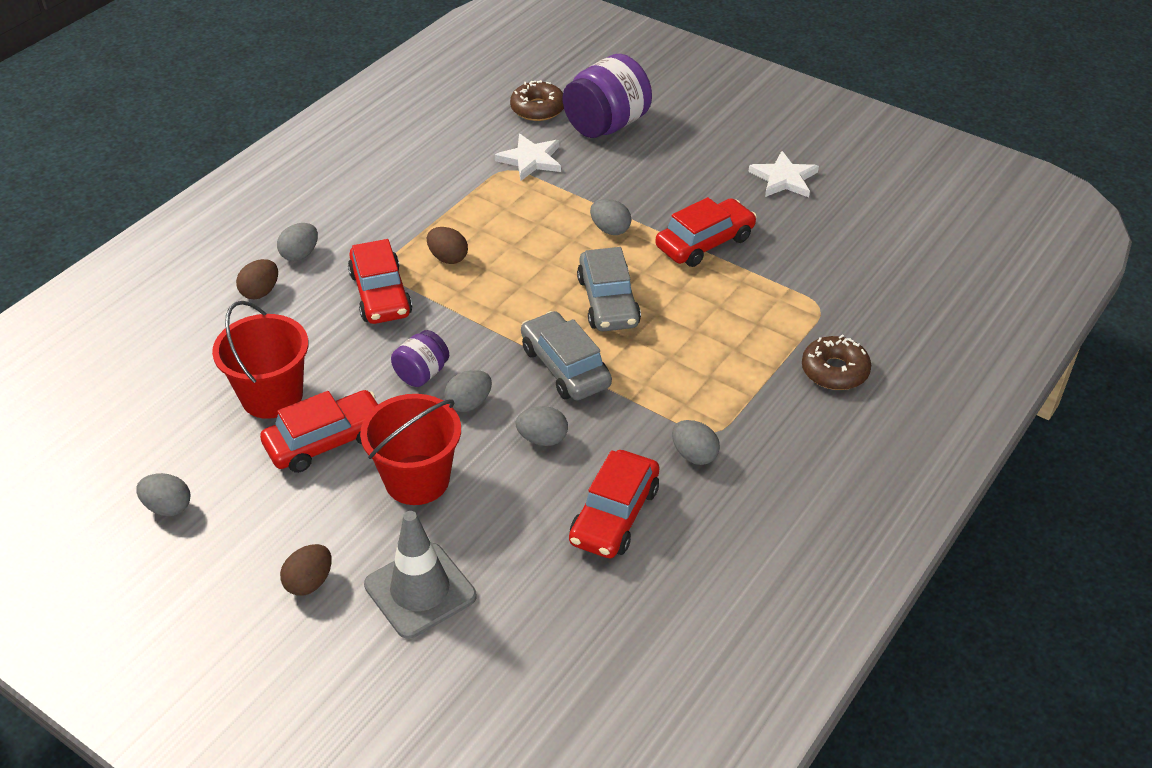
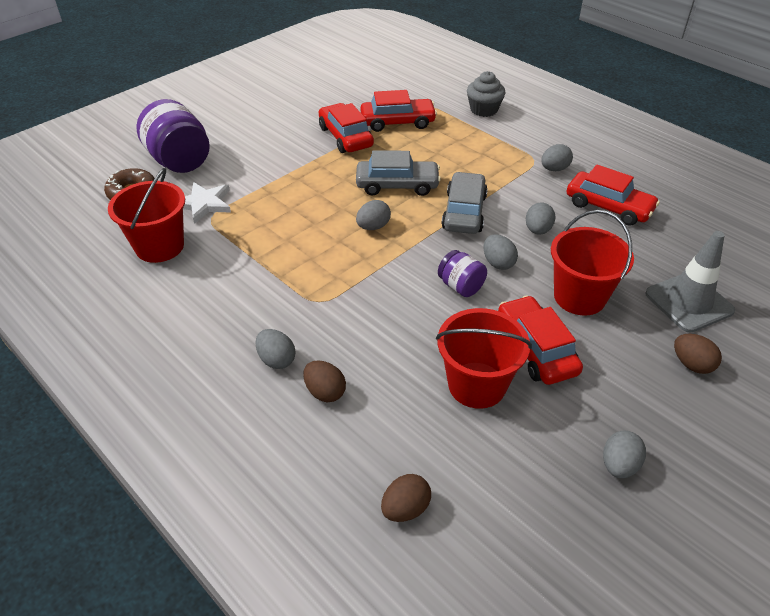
camera: 80 degrees left, 0 degrees up
red car [348,239,412,324] -> red car moved to [360,90,437,132]
brown egg [427,227,468,264] -> brown egg moved to [381,474,431,522]
grey car [521,311,612,400] -> grey car turned 120 degrees clockwise [441,172,488,234]
grey egg [590,199,631,235] -> grey egg moved to [356,200,391,230]
white star [749,151,819,197] -> none
brown donut [802,334,871,390] -> grey cupcake [467,71,505,117]
none -> red bucket [108,168,185,263]

